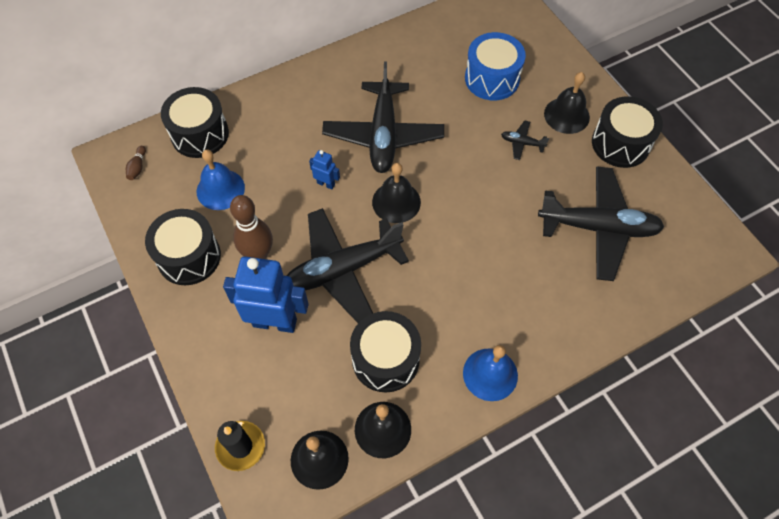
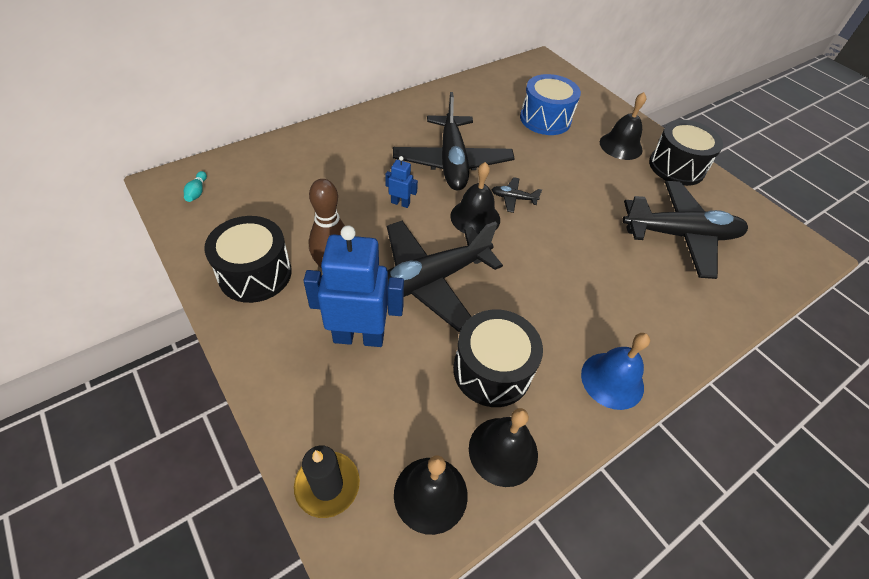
camera: 10 degrees left, 10 degrees down
brown bowling pin [126,146,146,180] -> turquoise bowling pin [184,171,207,202]
black drum [161,87,229,158] -> none
blue bell [197,150,245,210] -> none
black plane [501,120,549,160] -> black plane moved to [491,177,542,213]

